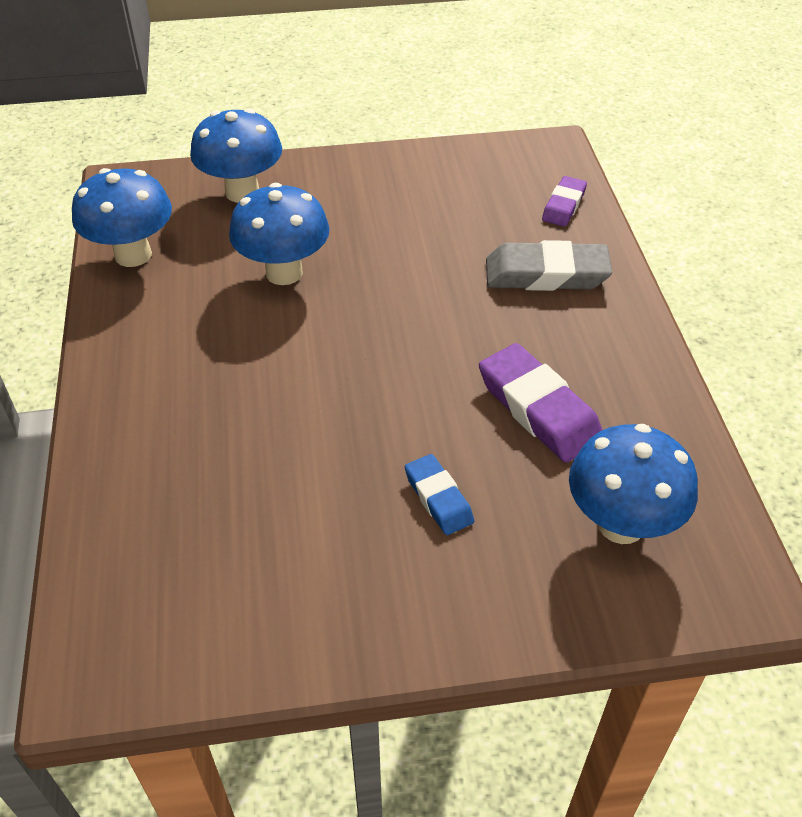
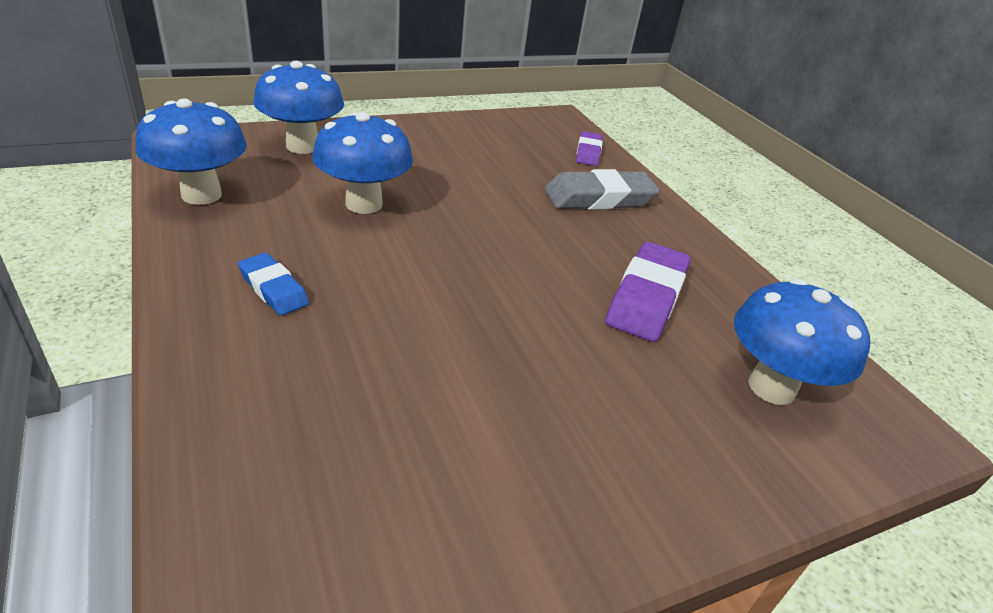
camera: 20 degrees left, 10 degrees down
blue eraser [405,454,474,535] -> blue eraser moved to [238,253,309,316]
purple eraser [479,343,602,463] -> purple eraser turned 75 degrees clockwise [606,242,691,342]

